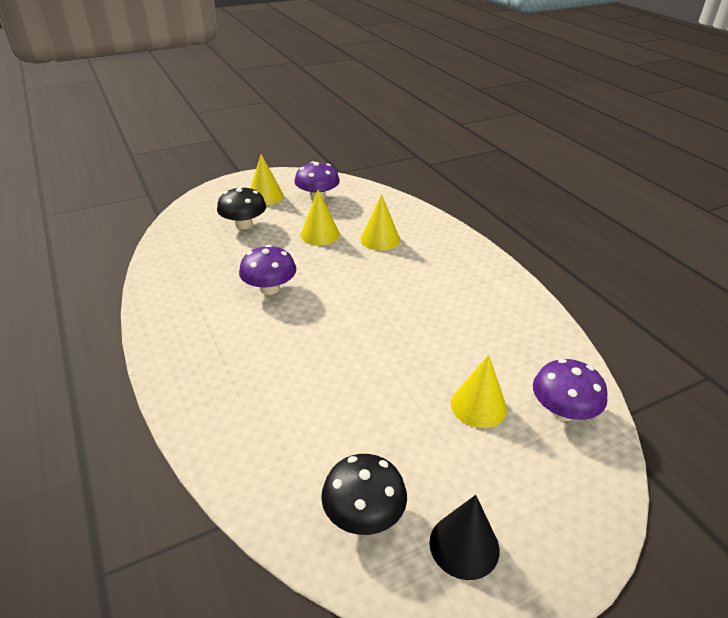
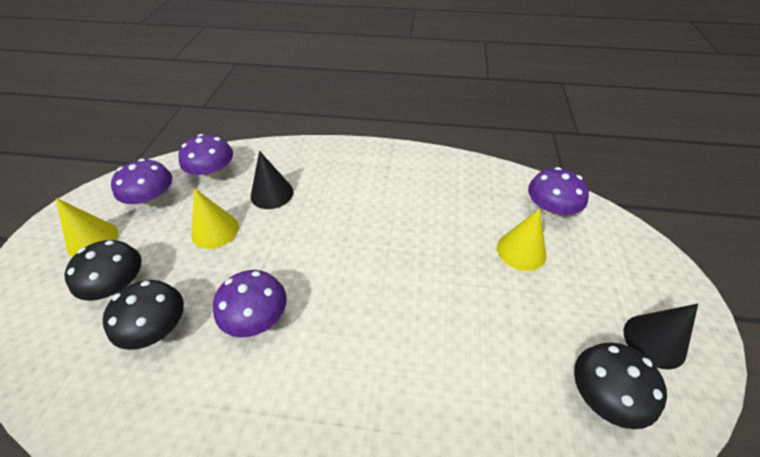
camera: 55 degrees left, 10 degrees up
yellow cone [360,194,400,251] -> black cone [251,151,293,209]
none -> black mushroom [103,280,184,350]
none -> purple mushroom [178,134,233,180]

